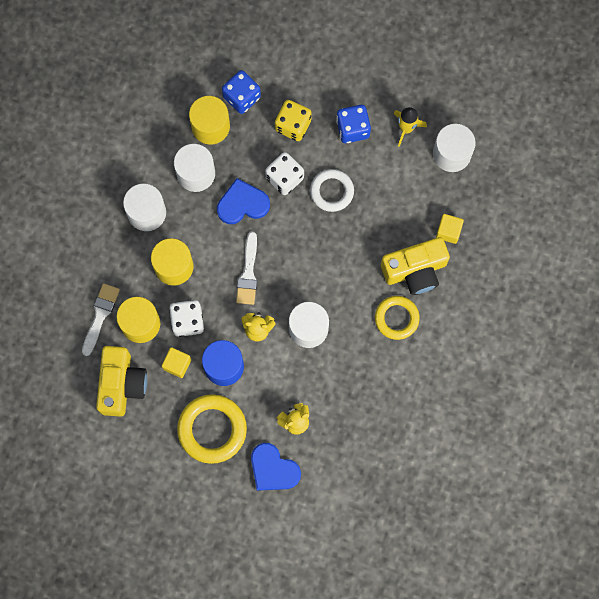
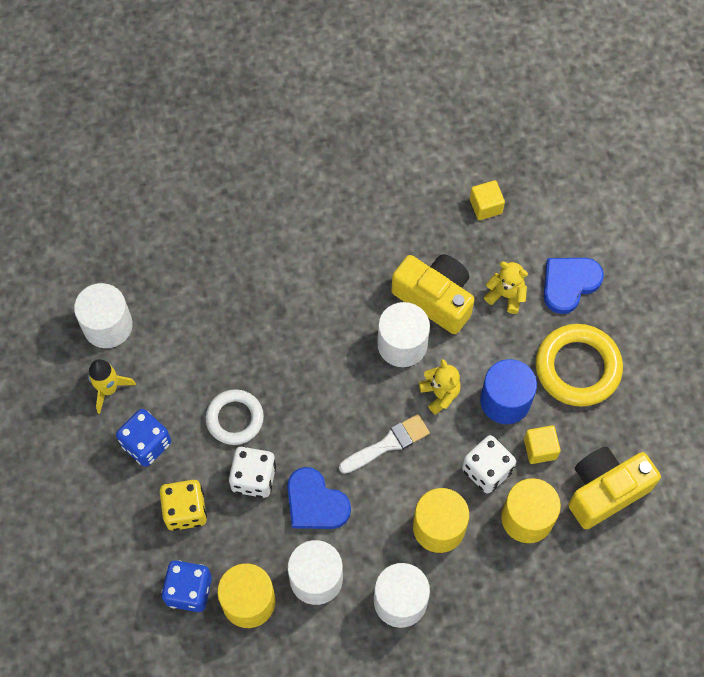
camera: 125 degrees left, 10 degrees down
white brush [82,283,120,356] -> none
blue heart [251,443,301,491] -> blue heart turned 135 degrees counterclockwise [544,258,604,314]
yellow ring [375,296,420,340] -> none
yellow camera [381,237,450,295] -> yellow camera moved to [391,254,475,334]
yellow cube [436,214,464,244] -> yellow cube moved to [470,180,505,220]

